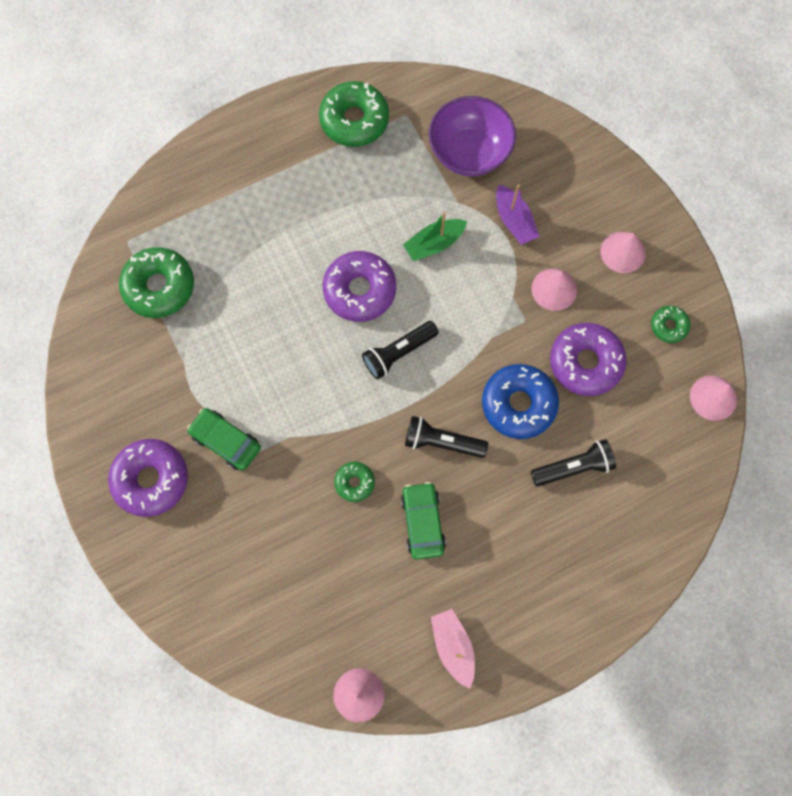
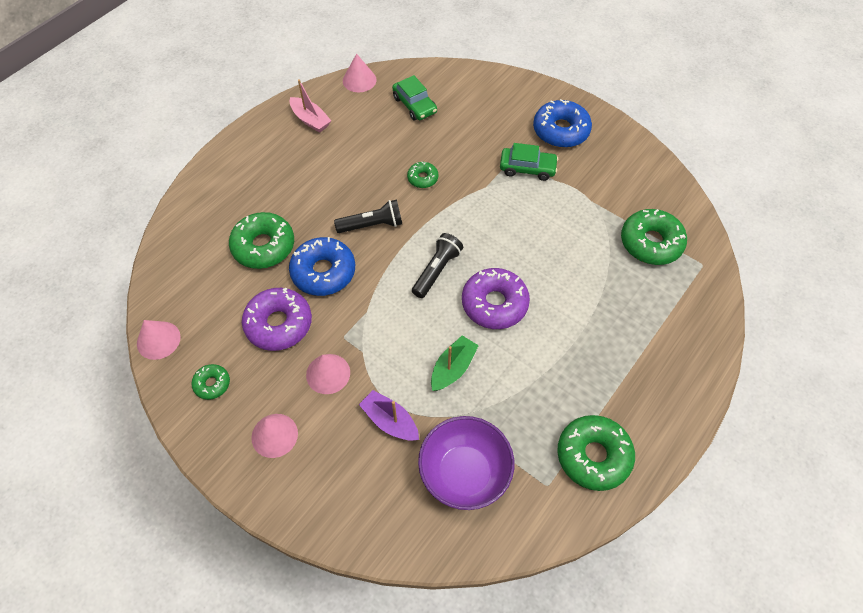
camera: 155 degrees right, 15 degrees down
purple donut [108,439,188,517] -> blue donut [533,99,592,148]
green car [401,482,446,560] -> green car moved to [392,75,437,121]
black flashlight [531,439,616,486] -> green donut [229,212,294,269]

